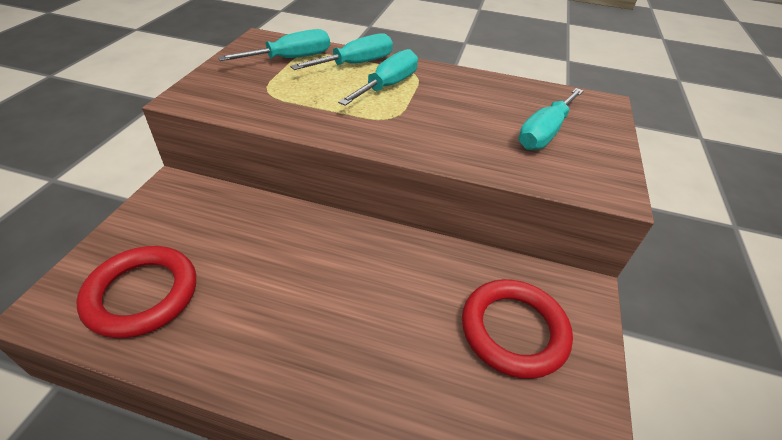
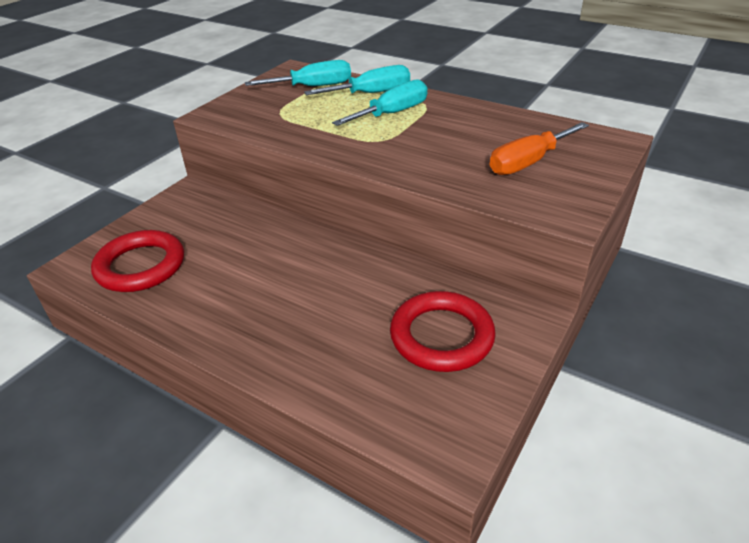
camera: 20 degrees right, 5 degrees down
turquoise screwdriver [518,88,583,150] -> orange screwdriver [490,122,589,175]

